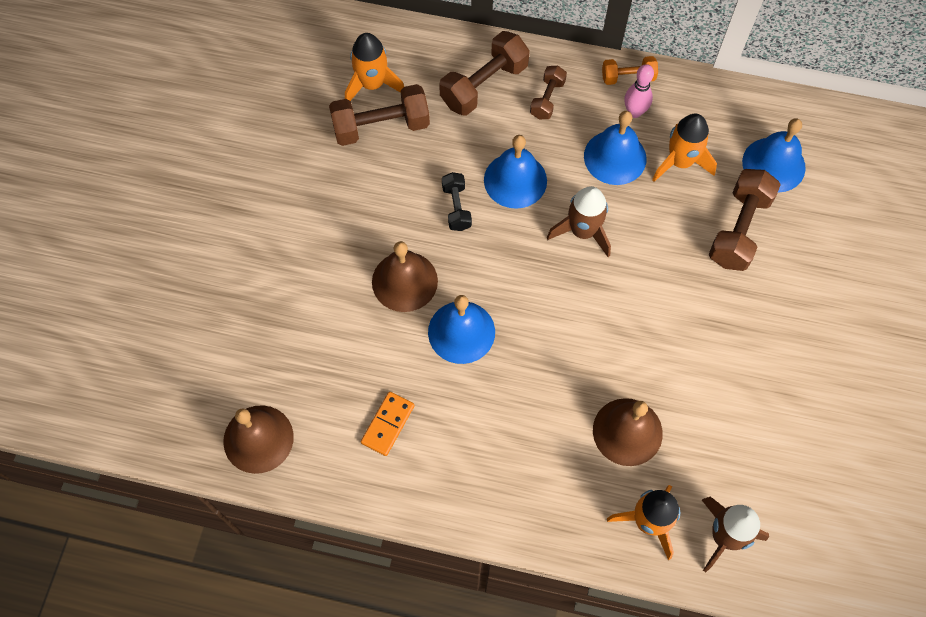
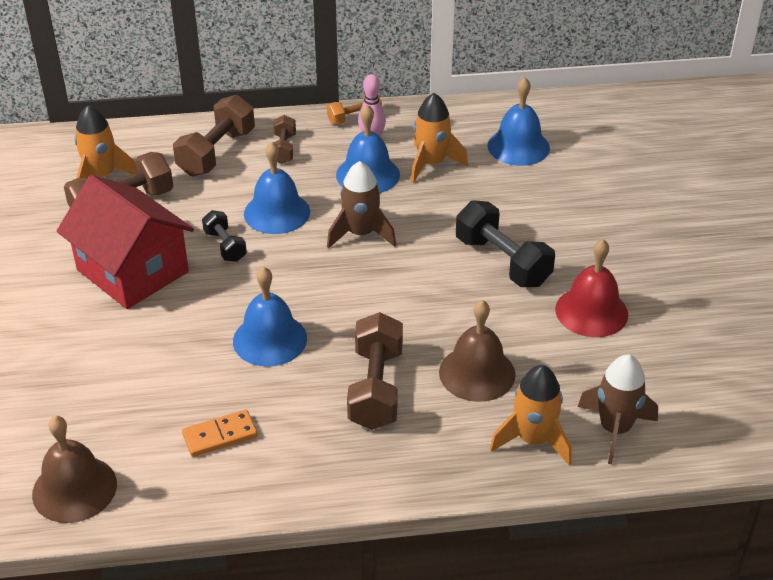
camera: 20 degrees left, 25 degrees down
orange domino [361,392,414,456] -> orange domino turned 60 degrees clockwise [182,409,258,457]
brown bell [372,241,438,312] -> none
brown dumbbell [709,169,781,271] -> brown dumbbell moved to [347,312,403,430]
none -> red house [57,175,194,309]
none -> black dumbbell [456,200,555,287]
none -> red bell [555,239,628,337]

